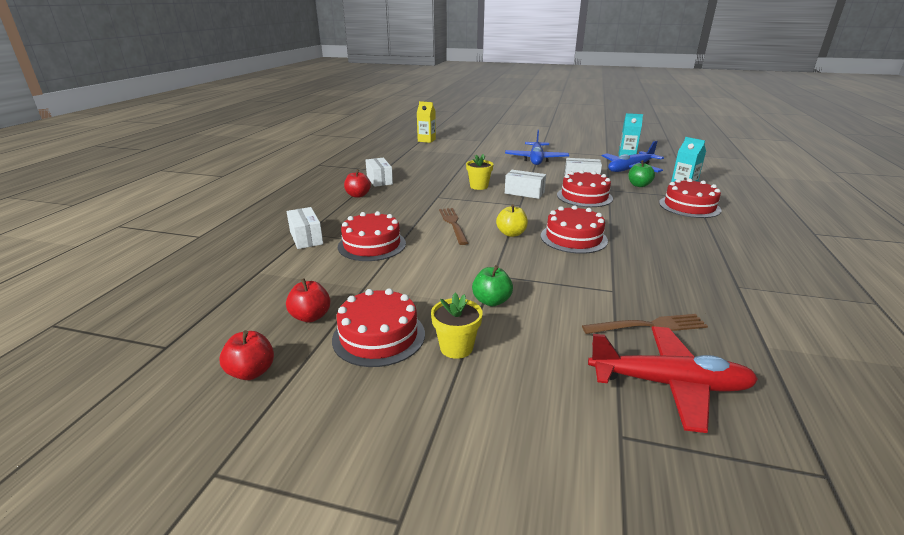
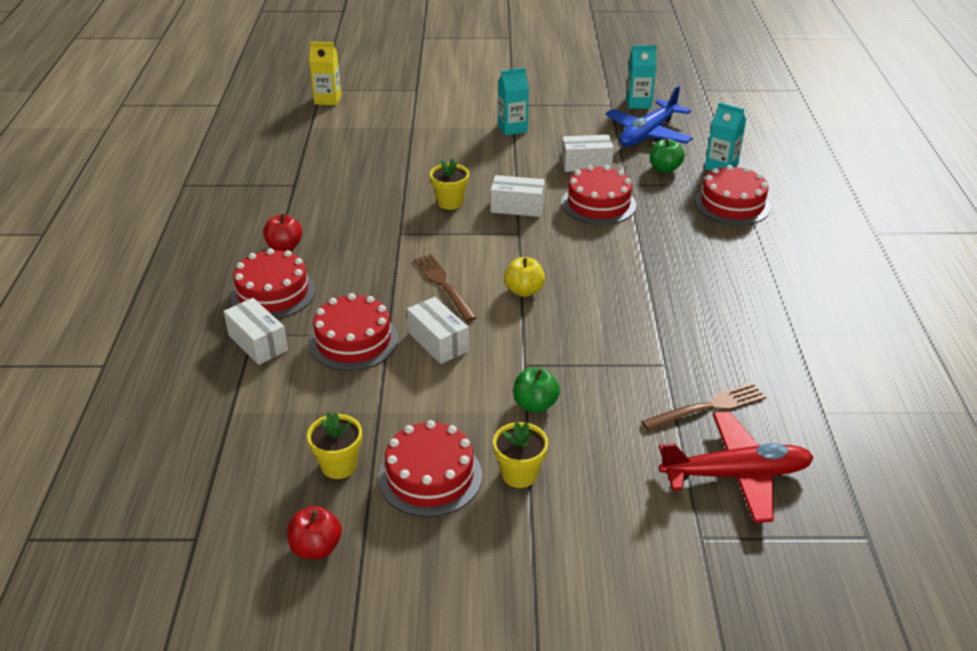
camera: 15 degrees left, 10 degrees up
red apple [286,278,331,322] -> yellow flower pot [307,412,362,479]
white box [365,158,393,187] -> white box moved to [407,297,469,364]
blue plane [505,129,569,165] -> turquoise carton [498,68,529,136]
red cake [541,205,608,254] -> red cake moved to [230,248,316,319]

